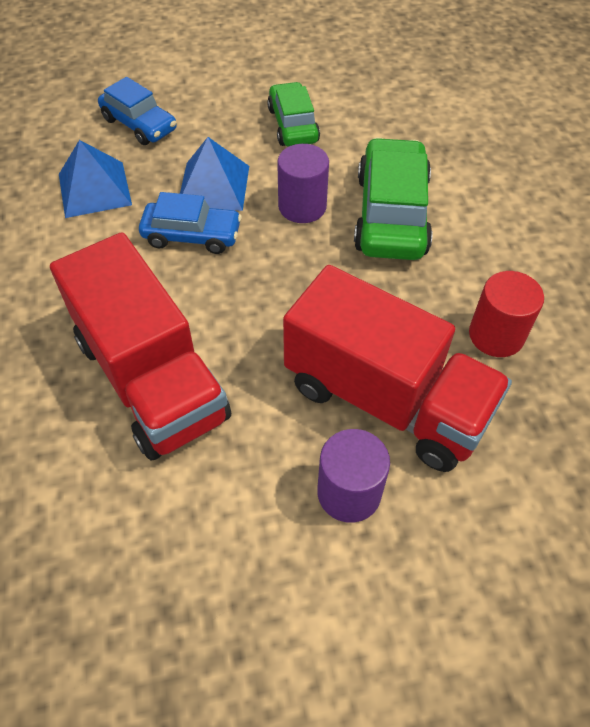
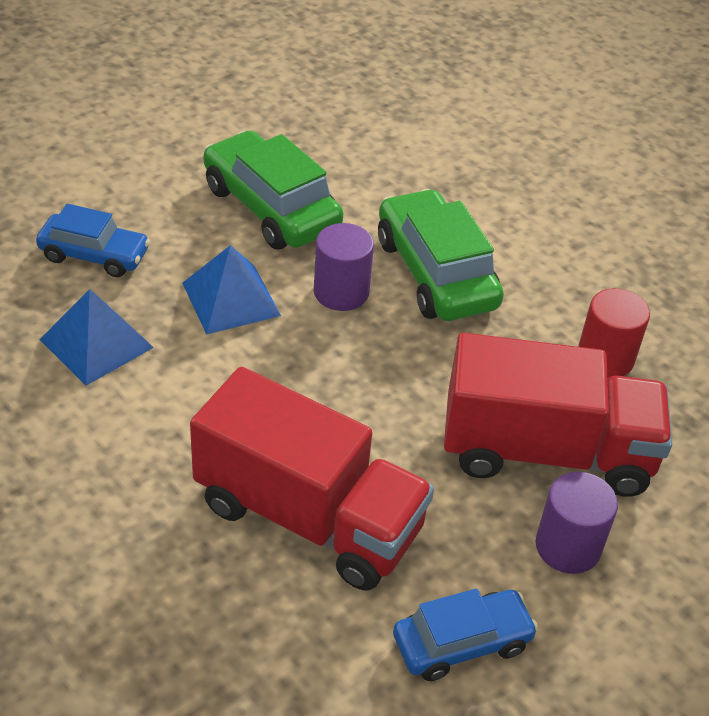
camera: 30 degrees left, 10 degrees down
blue car [139,192,242,254] -> blue car moved to [393,588,538,681]
green car [267,82,320,147] -> green car [203,131,343,249], size x1.59

